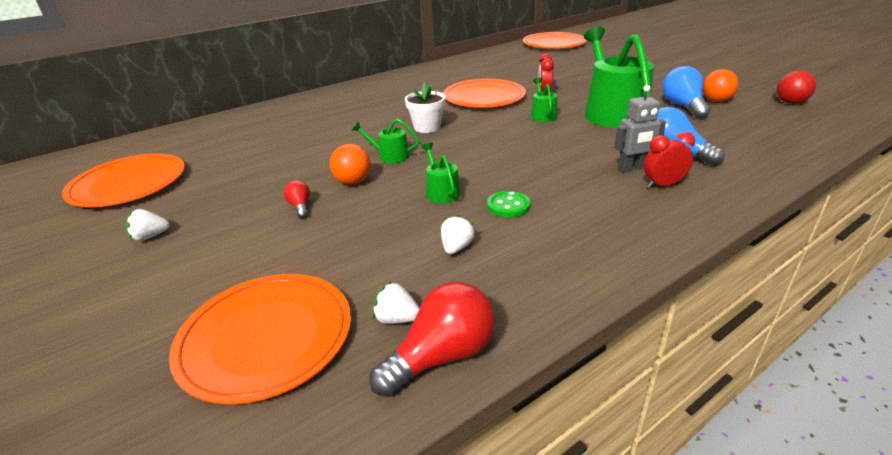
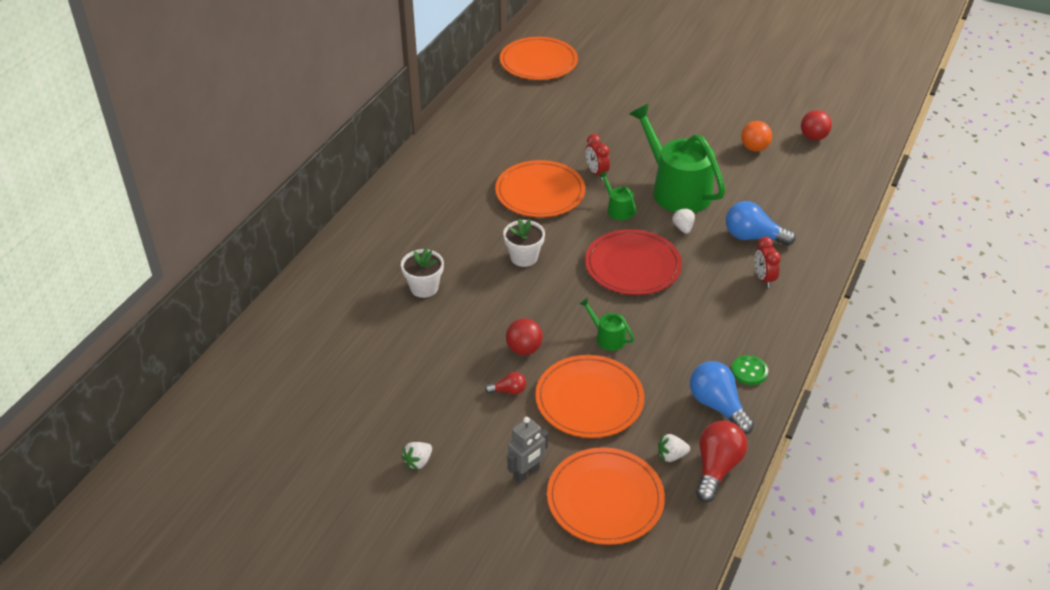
camera: 30 degrees left, 10 degrees up
orange plate [62,154,185,207] -> orange plate moved to [535,355,644,438]
red light bulb [284,180,310,218] -> red light bulb turned 135 degrees clockwise [485,372,526,395]
orange ball [330,144,371,185] -> red ball [506,318,543,355]
green watering can [352,119,419,163] -> none
white strawberry [441,215,475,254] -> white strawberry moved to [672,207,695,234]
green button [487,191,530,218] -> green button moved to [731,355,768,385]
grey robot [614,85,666,172] -> grey robot moved to [507,417,548,483]
red clock [644,132,695,188] -> red clock turned 60 degrees counterclockwise [754,237,781,288]
blue light bulb [663,66,711,119] -> blue light bulb moved to [690,361,754,434]
none -> white flower pot [401,248,444,298]
none -> red plate [585,229,682,295]

